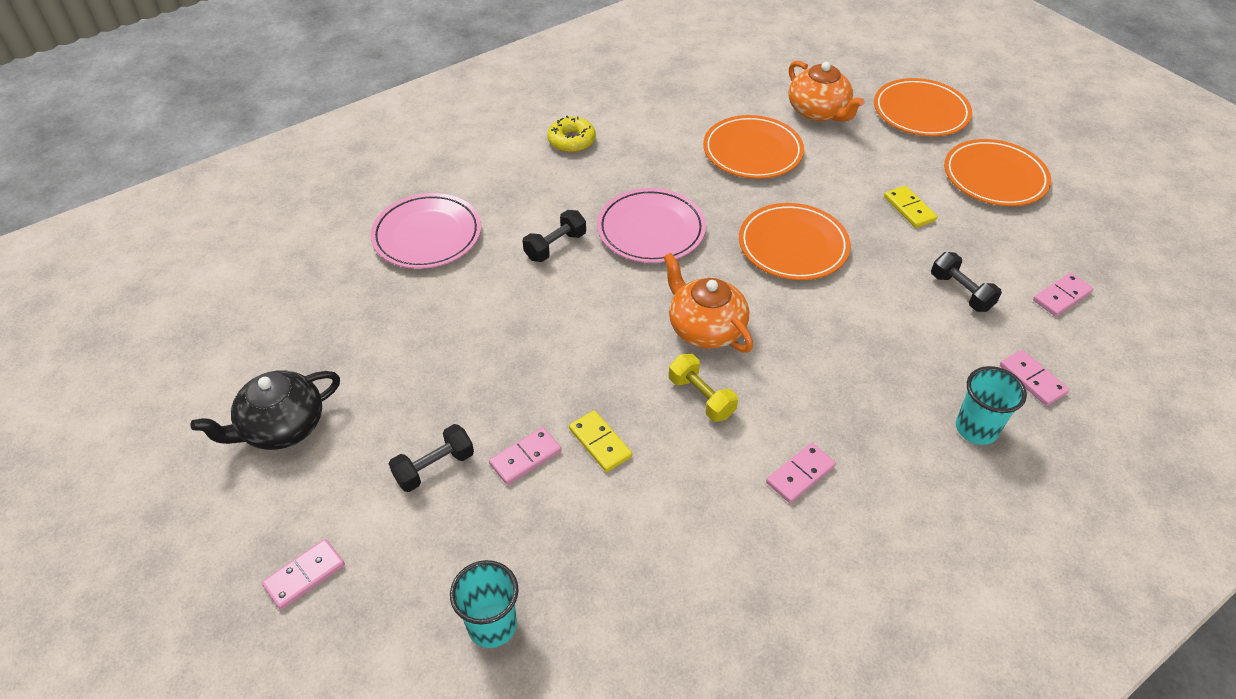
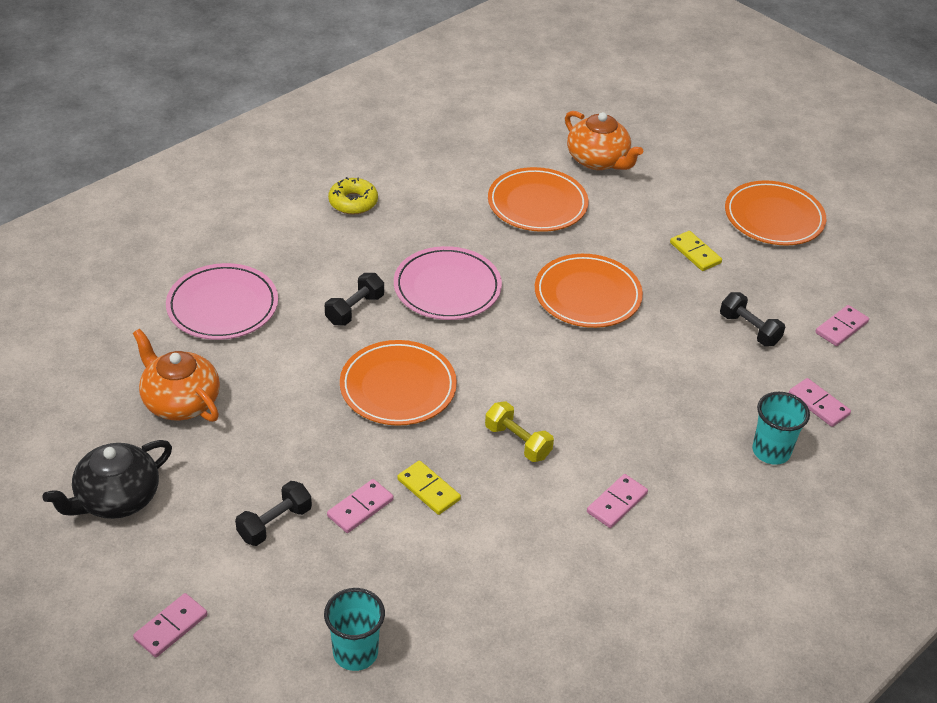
camera: 10 degrees left, 5 degrees down
orange teapot [664,253,753,352] -> orange teapot moved to [133,329,220,422]
orange plate [874,78,972,136] -> orange plate moved to [340,340,457,426]

